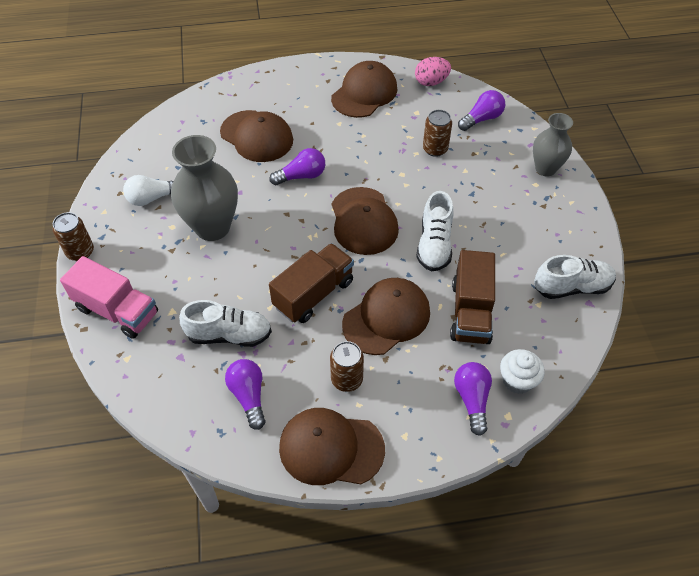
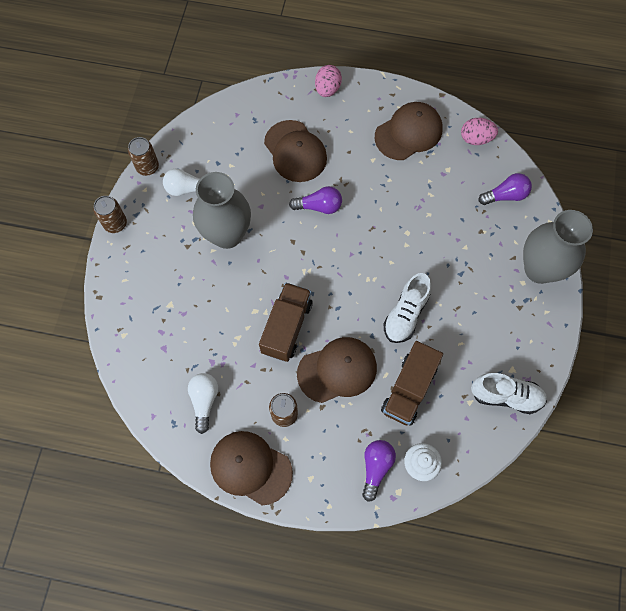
camera: 20 degrees right, 15 degrees up
pink truck [60,256,158,339] -> none
white shoe [179,300,272,347] -> none
purple light bulb [225,359,266,430] -> white light bulb [188,373,218,434]
brown truck [269,243,354,323] -> brown truck turned 45 degrees counterclockwise [259,283,312,362]
brown cap [332,187,399,255] -> none
brown can [423,110,452,157] -> brown can moved to [128,137,159,176]
grey vase [533,113,573,177] -> grey vase [523,210,593,284], size x1.59
none -> pink egg [315,65,342,97]

